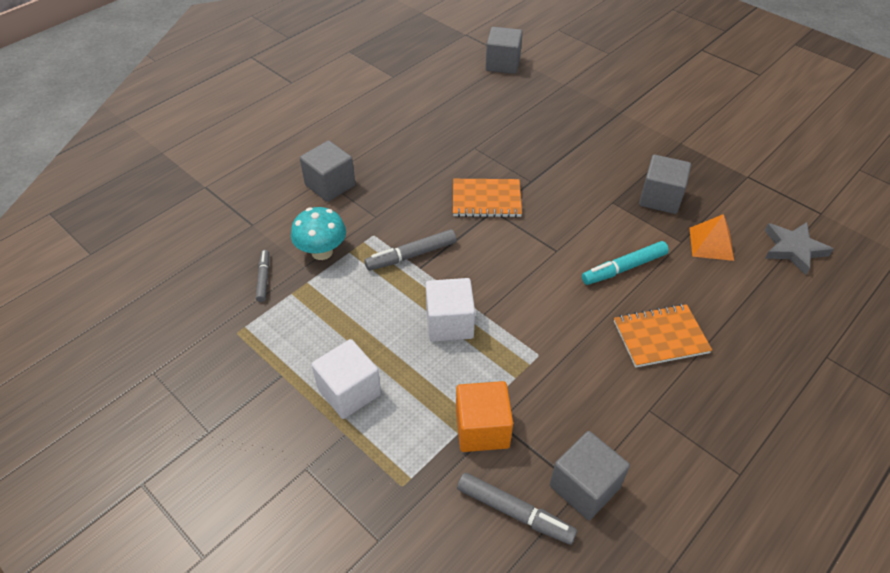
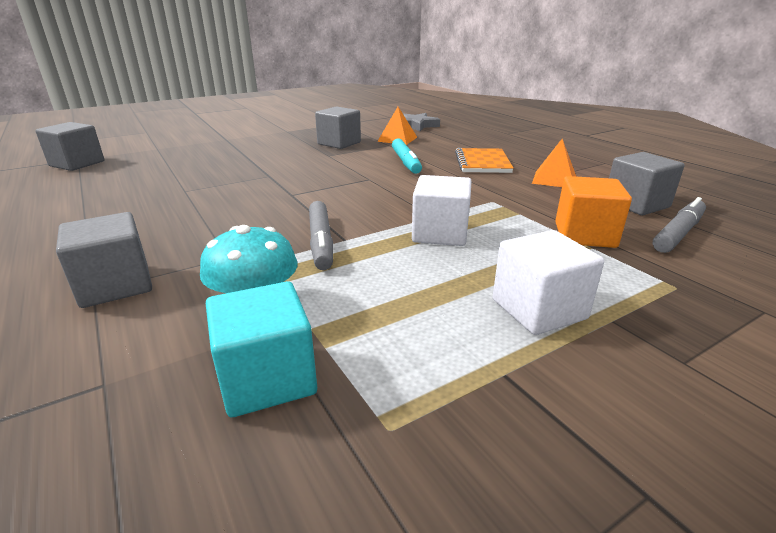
camera: 75 degrees left, 20 degrees down
grey marker [256,250,269,302] -> turquoise cube [206,281,317,417]
orange notebook [453,179,522,218] -> none
none -> orange pyramid [532,139,576,187]

